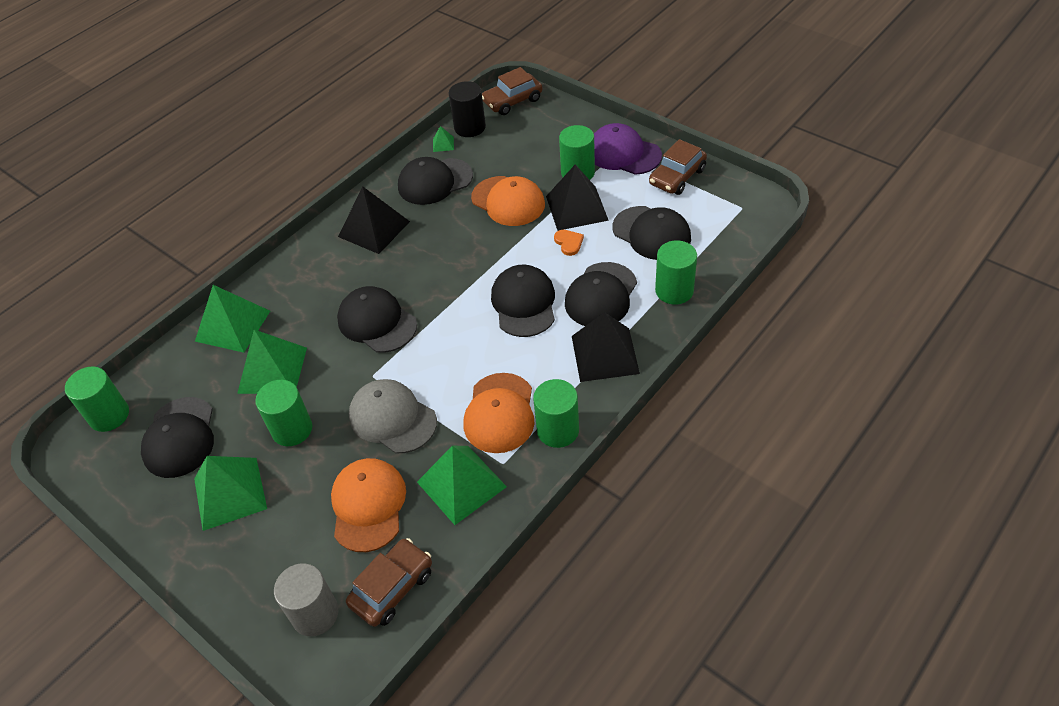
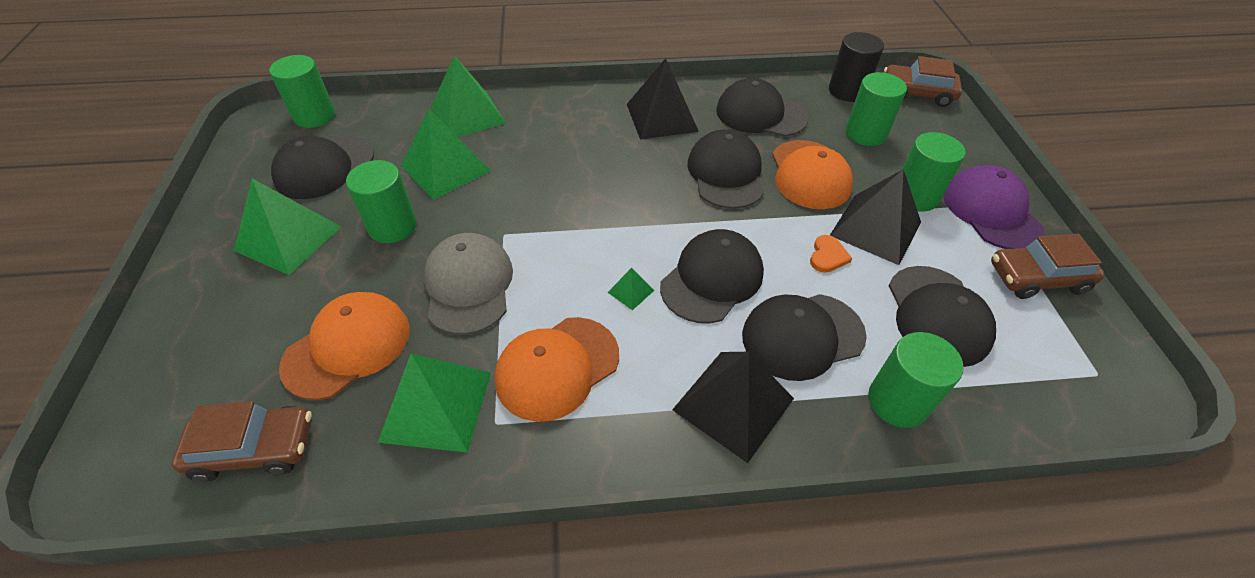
camera: 40 degrees right, 0 degrees up
grey cylinder [274,564,338,636] -> none
black cap [337,286,417,353] -> black cap moved to [688,130,764,209]
green pyramid [433,126,454,152] -> green pyramid moved to [607,268,654,310]
green cylinder [533,379,579,448] -> green cylinder moved to [846,72,907,146]

